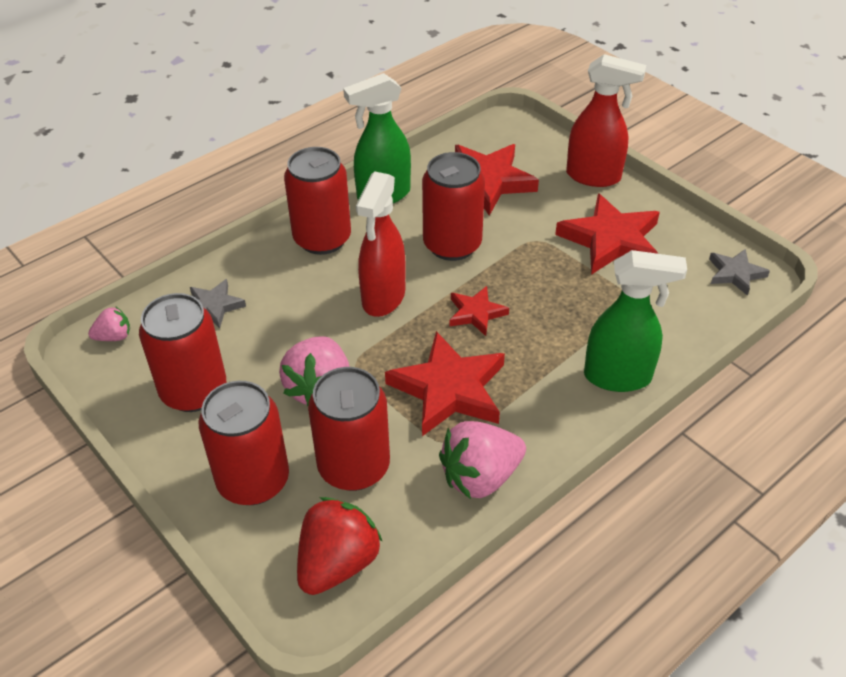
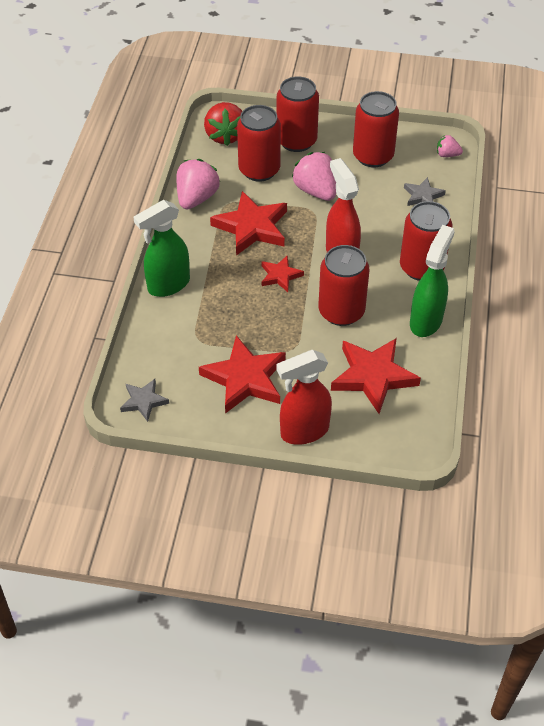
camera: 140 degrees right, 5 degrees up
pink strawberry [88,306,130,341] -> pink strawberry turned 75 degrees clockwise [437,135,463,157]

